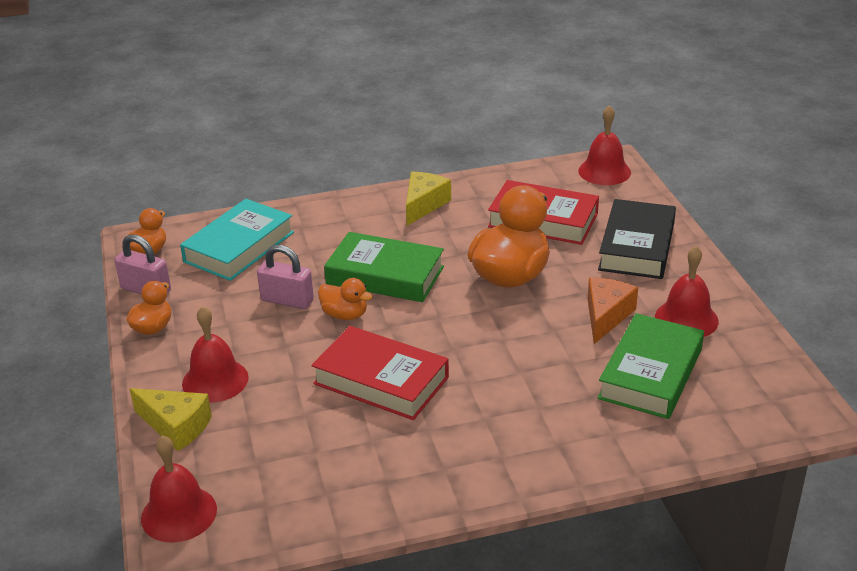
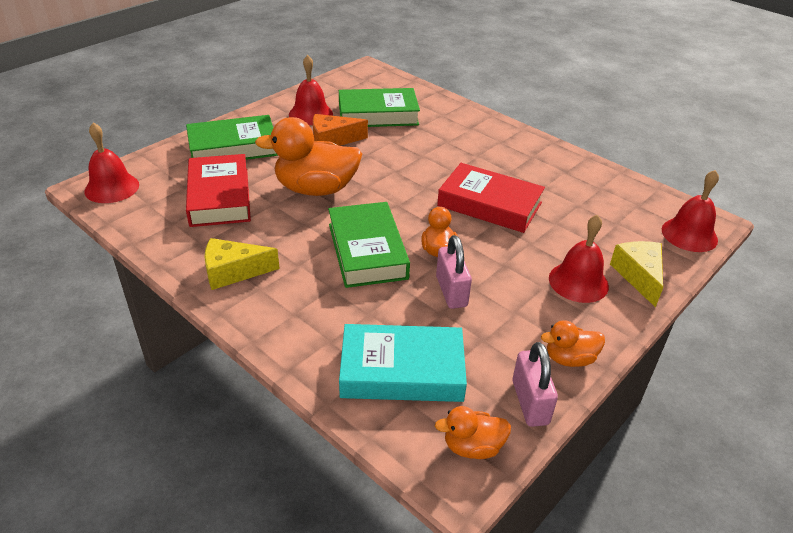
camera: 125 degrees left, 5 degrees up
red book [311,326,449,420] -> red book turned 60 degrees counterclockwise [437,163,545,233]
black book [598,199,676,279] -> green book [186,115,278,160]

